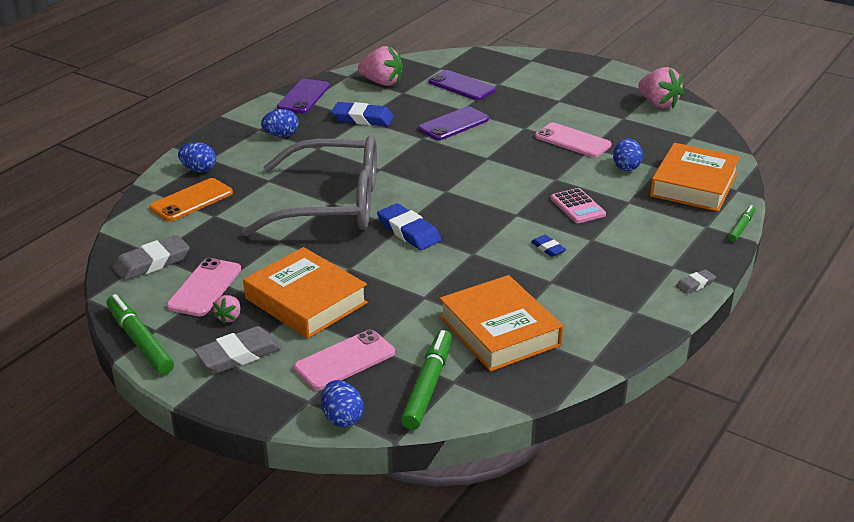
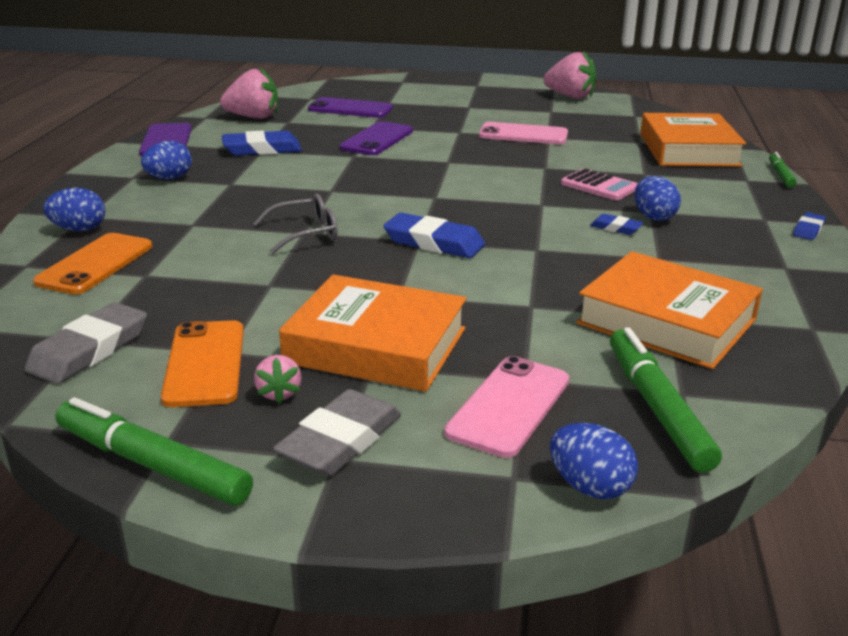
camera: 25 degrees left, 5 degrees down
pink phone [167,258,241,316] -> orange phone [161,320,244,407]
grey glasses [242,135,377,237] -> grey glasses [253,194,338,254], size x0.40
blue egg [613,138,643,171] -> blue egg moved to [634,176,681,221]
grey eraser [676,269,716,294] -> blue eraser [793,212,826,240]

